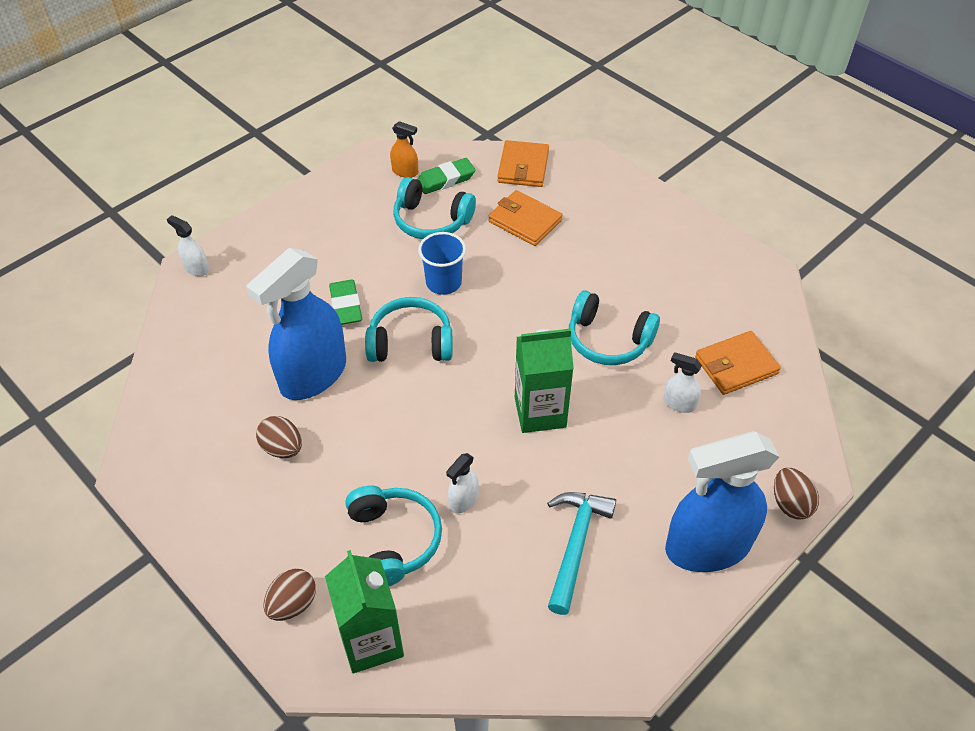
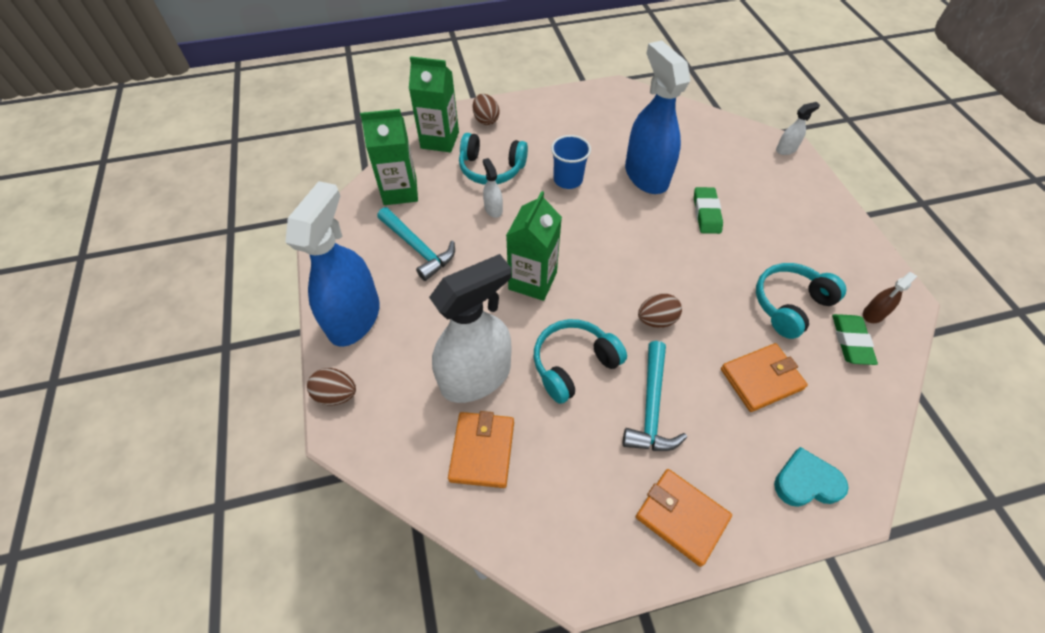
camera: 120 degrees right, 5 degrees up
brown egg [256,416,302,458] -> brown egg moved to [638,293,682,328]
green eraser [329,280,362,325] -> green eraser turned 75 degrees clockwise [694,187,723,234]
turquoise headphones [365,297,453,362] -> none
orange spray bottle [390,121,418,177] -> brown spray bottle [863,272,917,323]
blue cup [418,232,466,295] -> blue cup moved to [551,135,591,189]
orange wallet [497,140,549,187] -> orange wallet moved to [636,469,732,567]
white spray bottle [663,352,702,413] -> white spray bottle [429,254,511,403], size x2.38
none -> green carton [360,109,418,205]
none -> turquoise hammer [623,341,687,451]
none -> turquoise heart [774,447,849,507]

